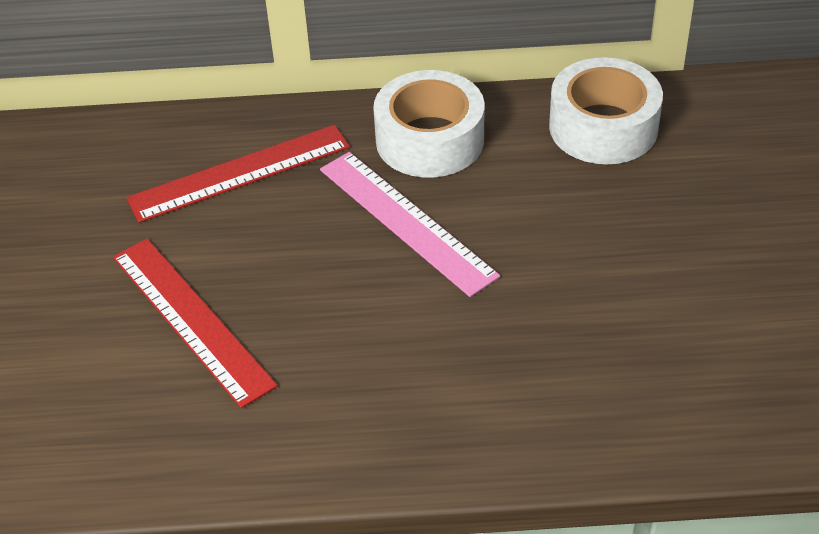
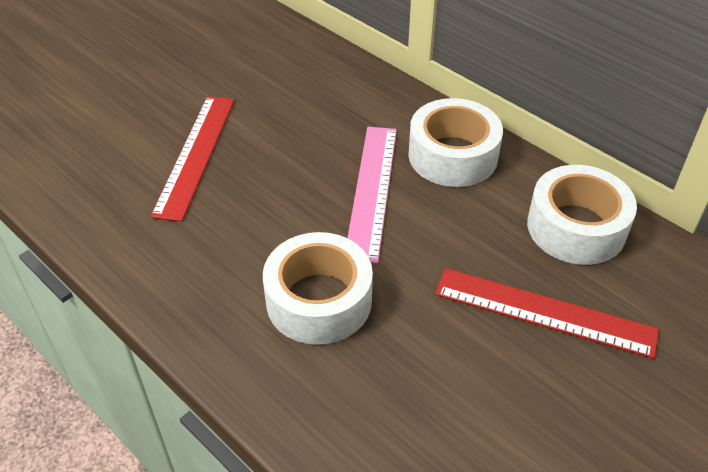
camera: 45 degrees right, 0 degrees up
red ruler [126,125,350,223] -> red ruler moved to [435,268,659,359]
none -> white tape [263,232,373,345]

